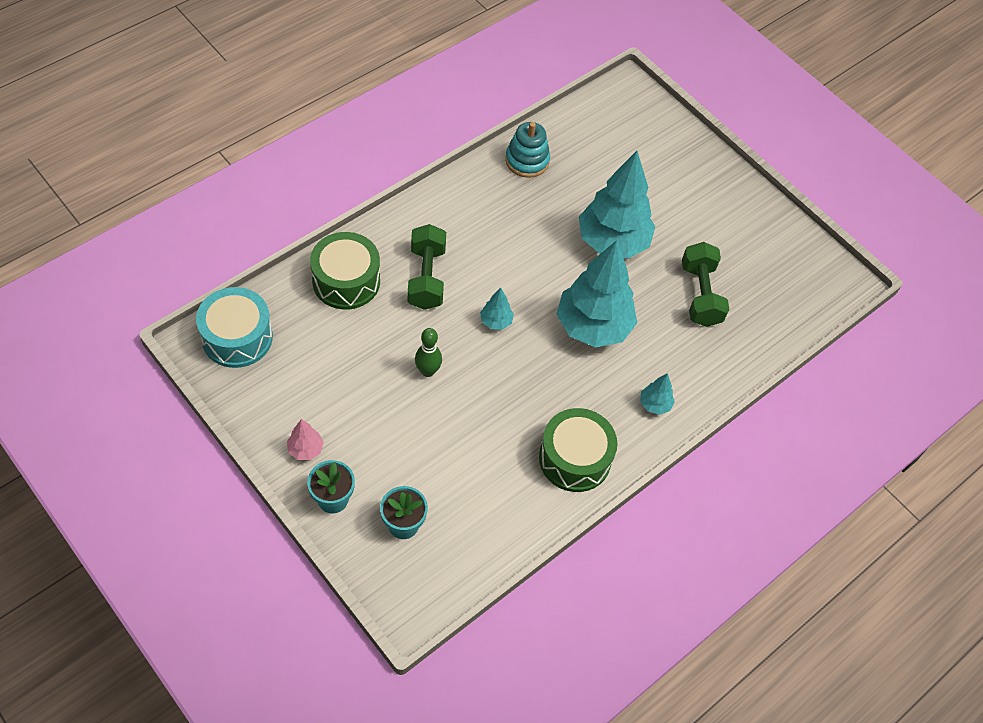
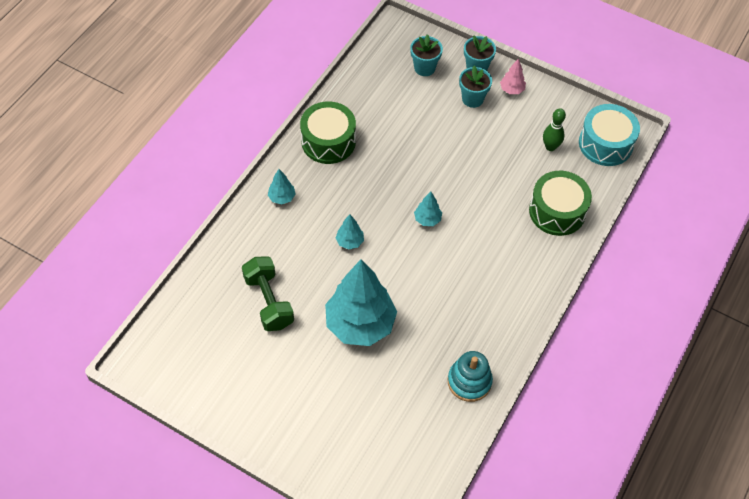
camera: 165 degrees right, 0 degrees up
green dumbbell [408,224,446,310] -> none
green bowling pin [415,328,442,377] -> green bowling pin moved to [543,108,566,151]
turquoise tree [556,240,637,348] -> turquoise tree [336,214,364,250], size x0.42
none -> turquoise flower pot [459,65,492,108]

